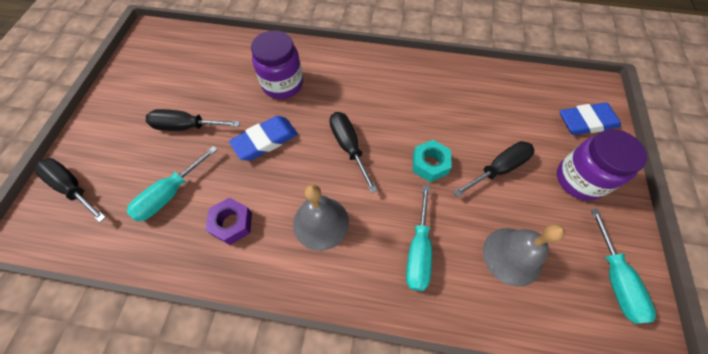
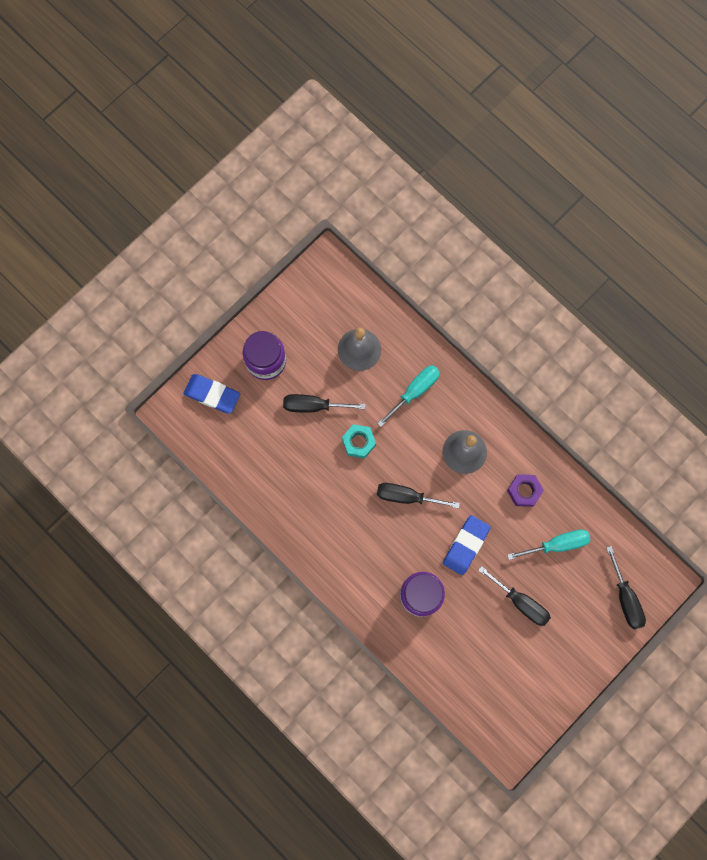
camera: 145 degrees left, 15 degrees up
blue eraser [229,116,298,161] -> blue eraser turned 60 degrees counterclockwise [443,515,491,575]
black screwdriver [329,112,378,193] -> black screwdriver turned 90 degrees clockwise [377,483,460,508]
turquoise screwdriver [591,209,656,324] -> none

